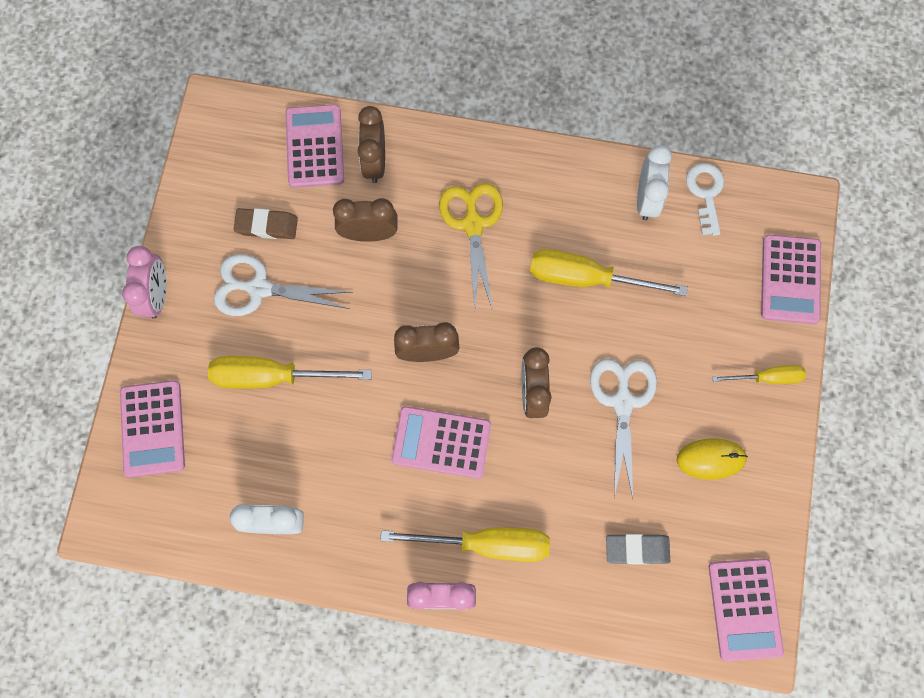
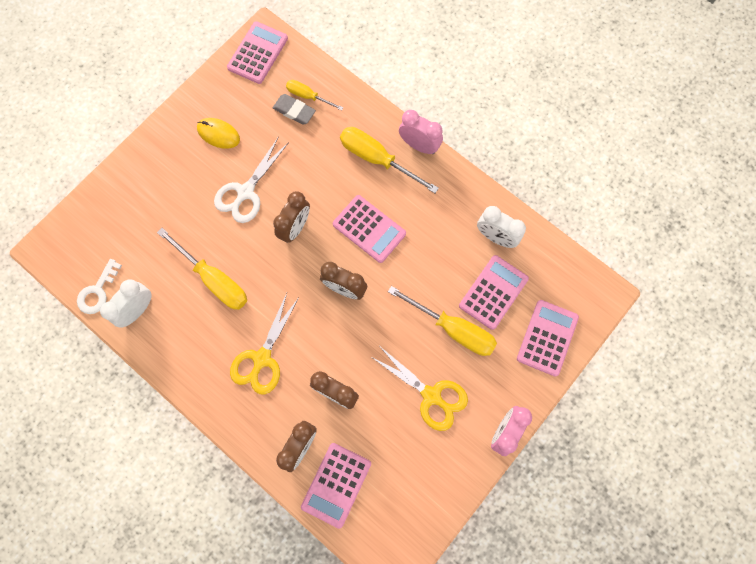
camera: 150 degrees left, 0 degrees up
white scissors [214,254,352,316] -> yellow scissors [370,347,468,431]
brown eraser [234,208,298,239] -> none
yellow screwdriver [712,365,806,384] -> yellow screwdriver moved to [286,80,343,111]
pink calculator [761,235,821,324] -> pink calculator moved to [459,255,529,330]

